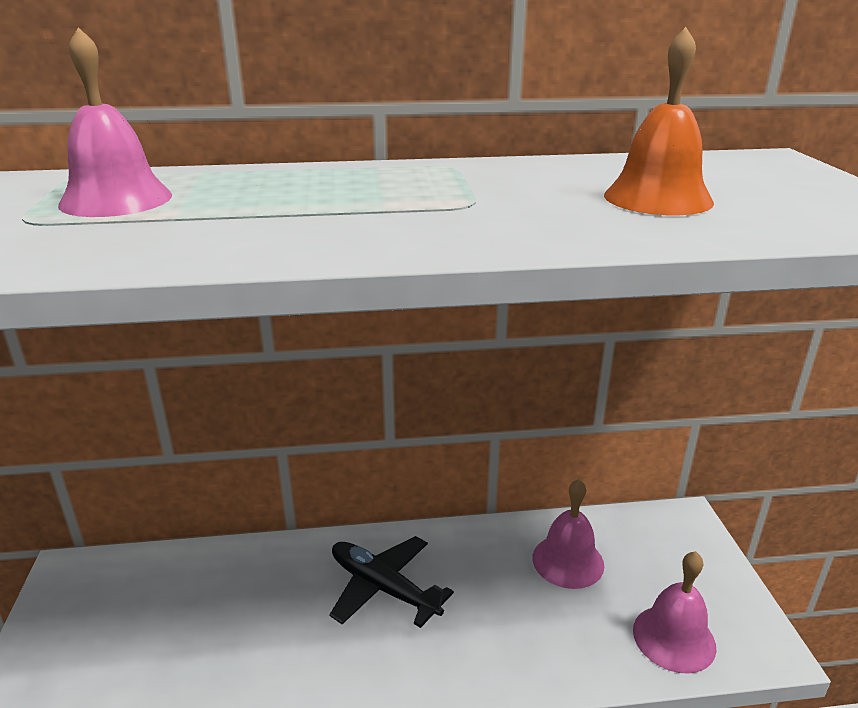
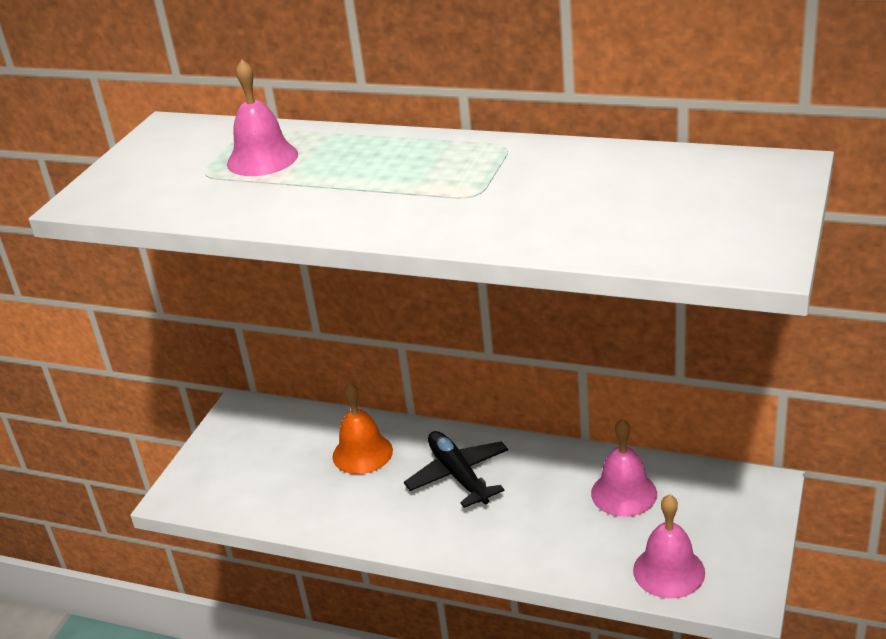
camera: 30 degrees right, 5 degrees up
orange bell [604,27,714,215] -> orange bell moved to [332,382,393,474]

